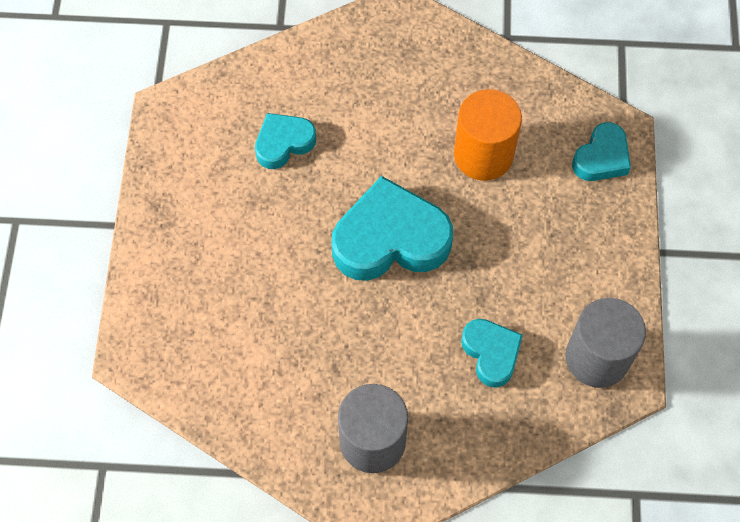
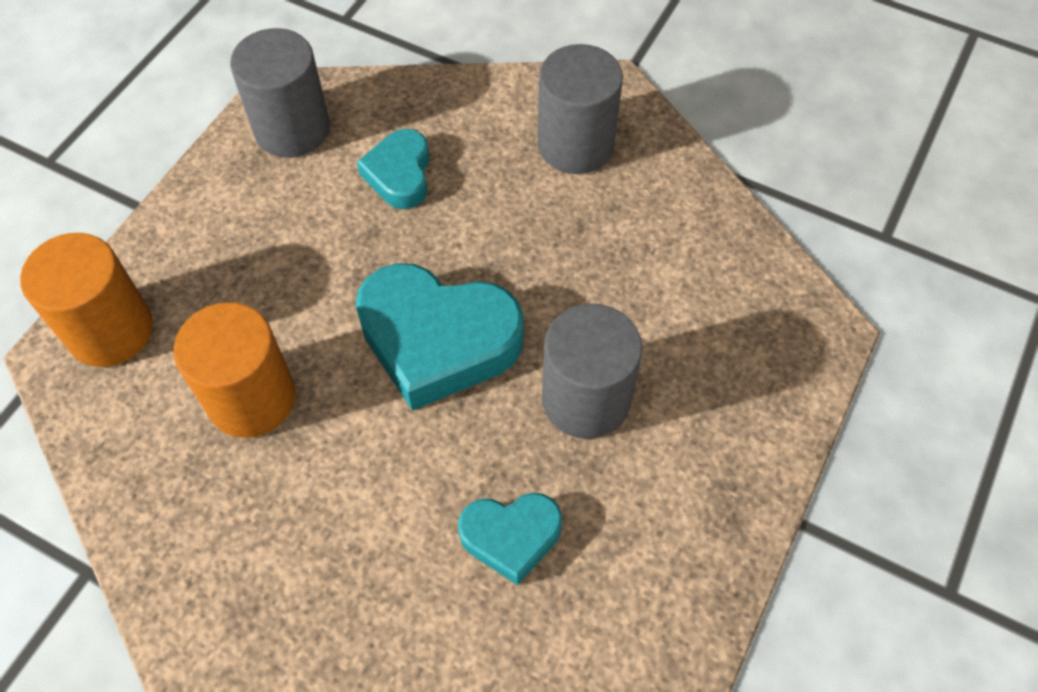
camera: 155 degrees left, 5 degrees down
turquoise heart [572,122,631,181] -> orange cylinder [20,233,153,367]
none -> grey cylinder [542,303,643,439]

